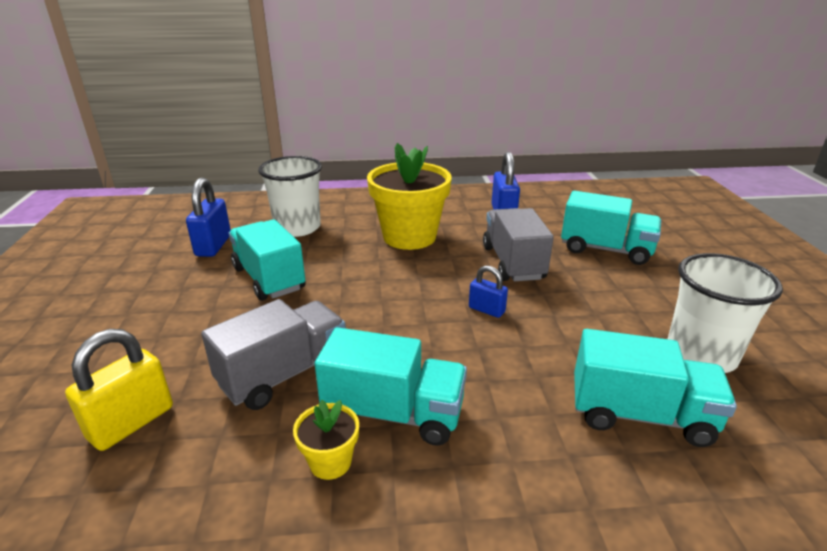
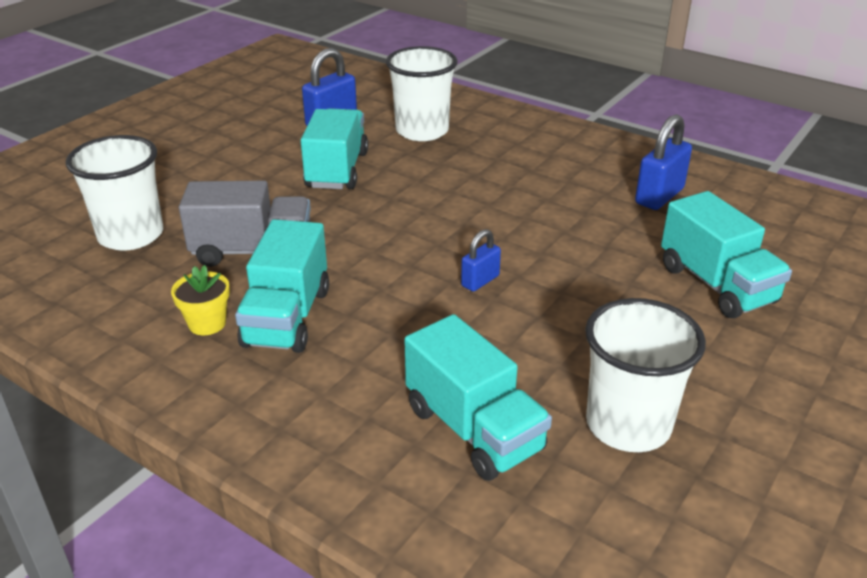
camera: 40 degrees right, 5 degrees up
yellow padlock [65,329,173,451] -> white cup [65,135,163,250]
turquoise truck [315,327,467,446] -> turquoise truck turned 45 degrees clockwise [235,219,329,353]
yellow flower pot [367,143,452,250] -> none
blue padlock [469,265,508,318] -> blue padlock turned 60 degrees clockwise [461,229,501,292]
grey truck [483,208,554,281] -> none

